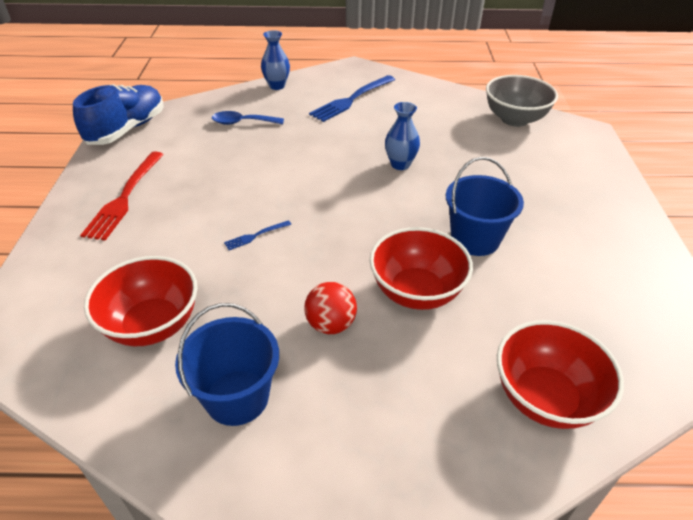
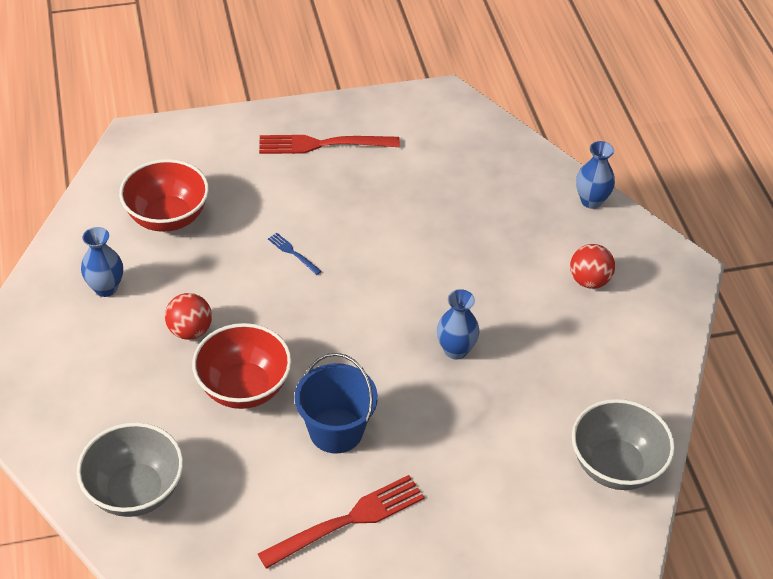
camera: 75 degrees right, 5 degrees up
blue shoe [73,84,164,145] -> none
blue bucket [175,303,279,426] -> blue vase [81,227,123,297]
blue spoon [212,111,284,125] -> none
blue fork [309,75,395,122] -> red ball [570,244,615,289]
red bowl [497,320,624,429] -> grey bowl [77,422,183,517]
none -> red fork [258,475,425,569]

